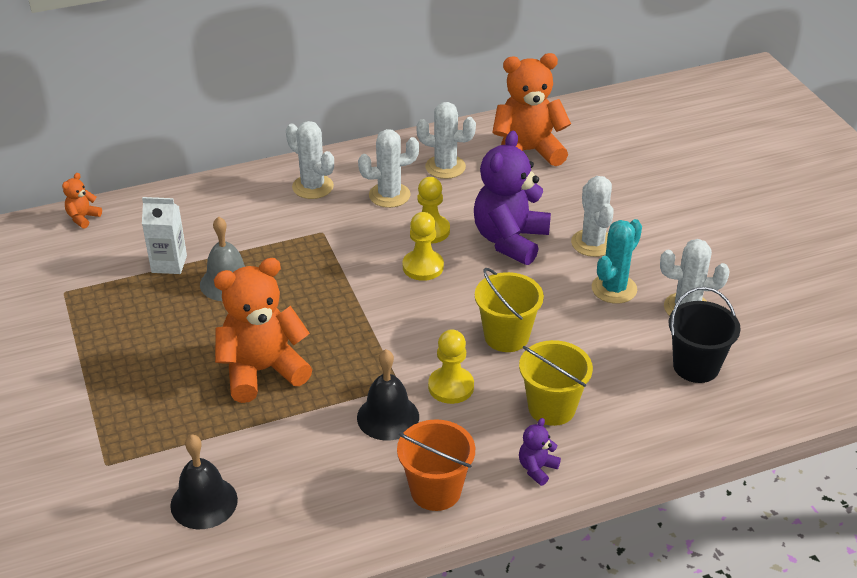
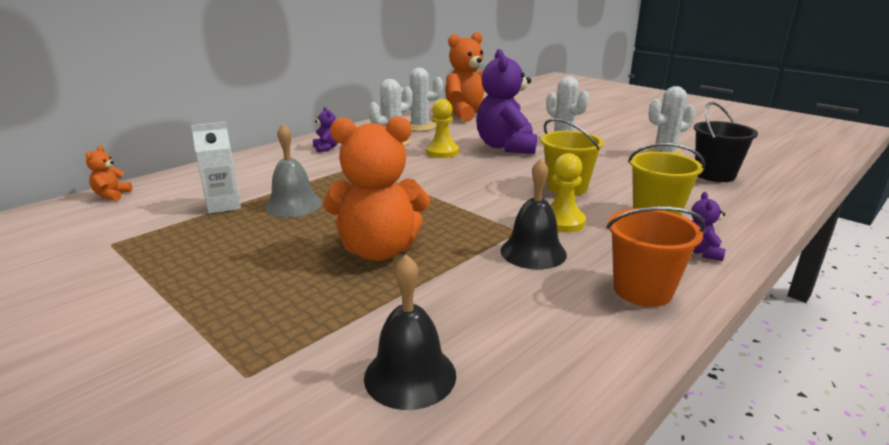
camera: 25 degrees left, 15 degrees down
orange teddy bear [214,258,312,403] -> orange teddy bear turned 135 degrees counterclockwise [324,116,430,261]
white cactus [286,121,334,199] -> purple teddy bear [313,107,338,153]
yellow pawn [403,212,444,281] -> none
turquoise cactus [592,219,642,304] -> none

